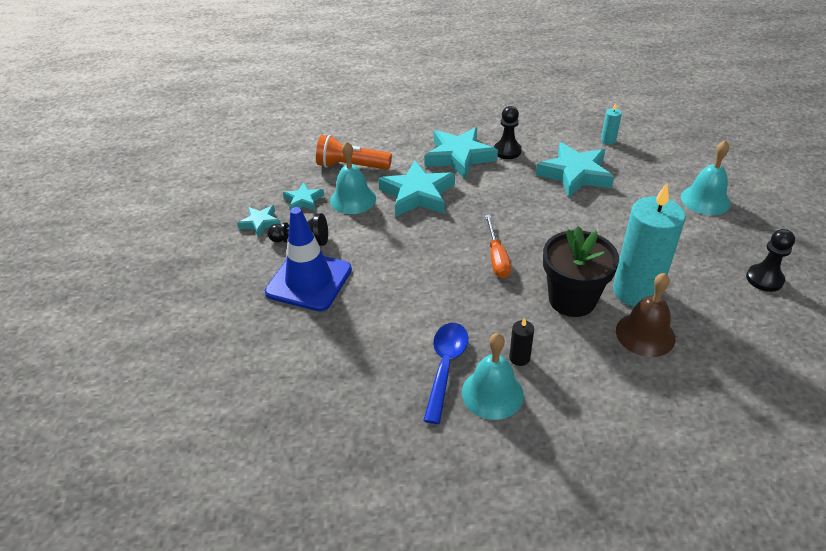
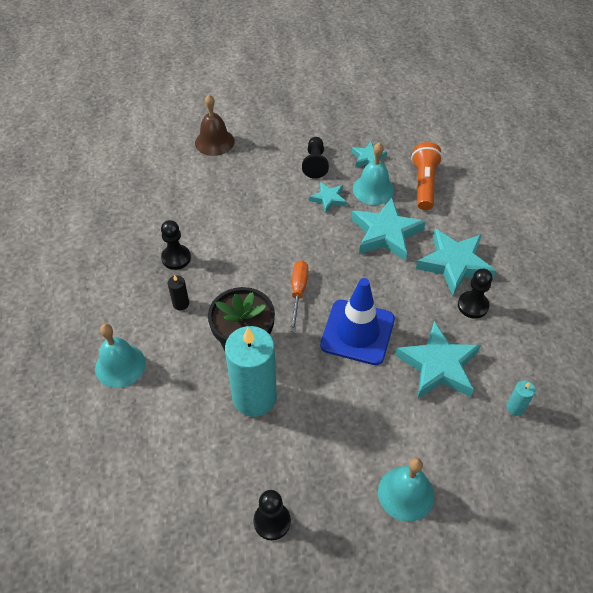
camera: 85 degrees right, 10 degrees up
turquoise star [237,205,281,238] -> turquoise star moved to [309,182,347,214]
blue traffic cone [265,207,352,311] -> blue traffic cone moved to [320,278,395,365]
blue spoon [423,323,468,424] -> black pawn [161,220,191,270]
turquoise bell [462,333,524,420] -> turquoise bell moved to [95,324,146,388]
orange screwdriver [485,215,511,278] -> orange screwdriver turned 105 degrees clockwise [290,260,308,332]
brown bell [616,273,675,357] -> brown bell moved to [195,95,234,156]

